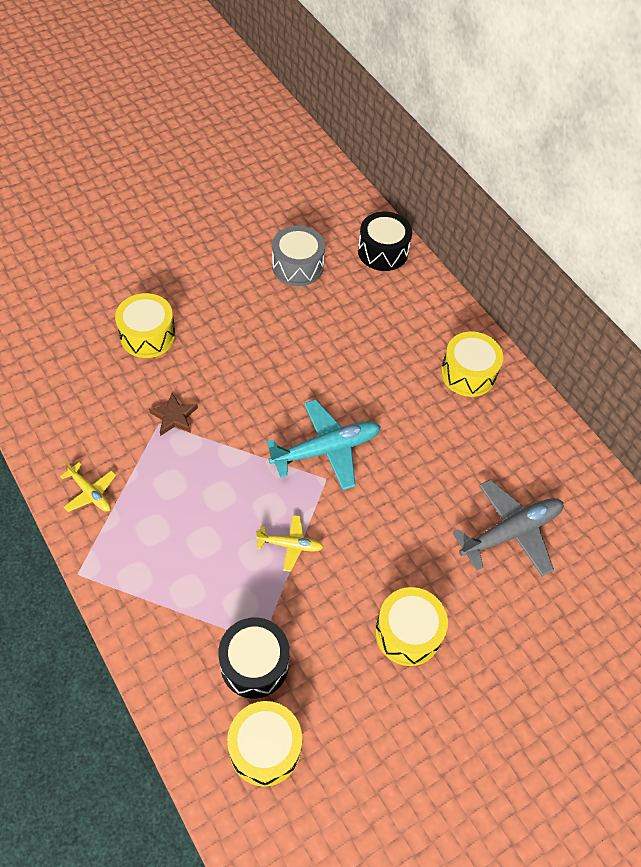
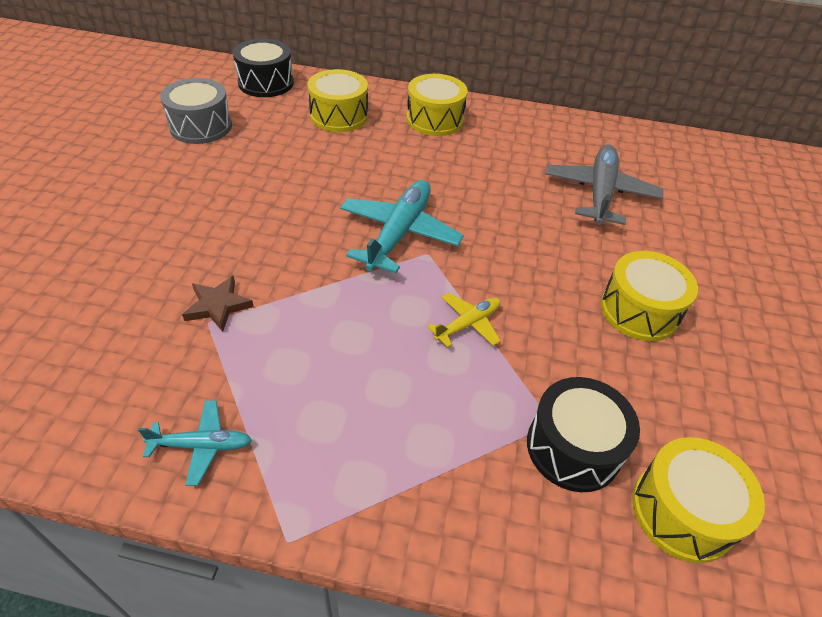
camera: 45 degrees left, 10 degrees down
yellow plane [60,461,116,512] -> turquoise plane [138,400,252,486]
yellow drum [115,293,176,358] -> yellow drum moved to [307,69,368,132]

